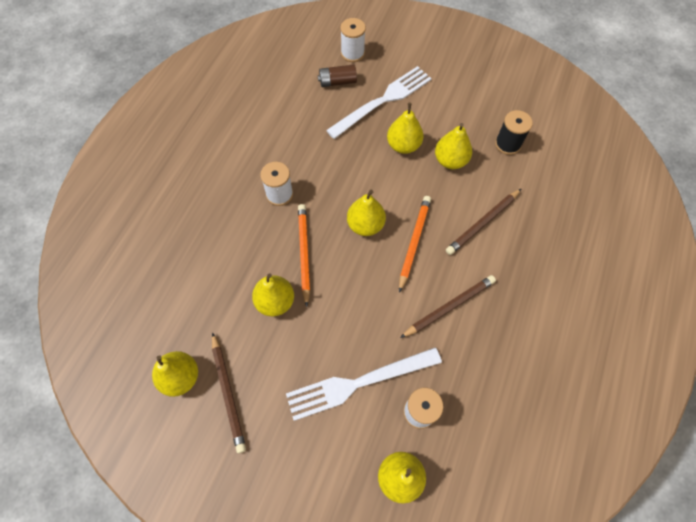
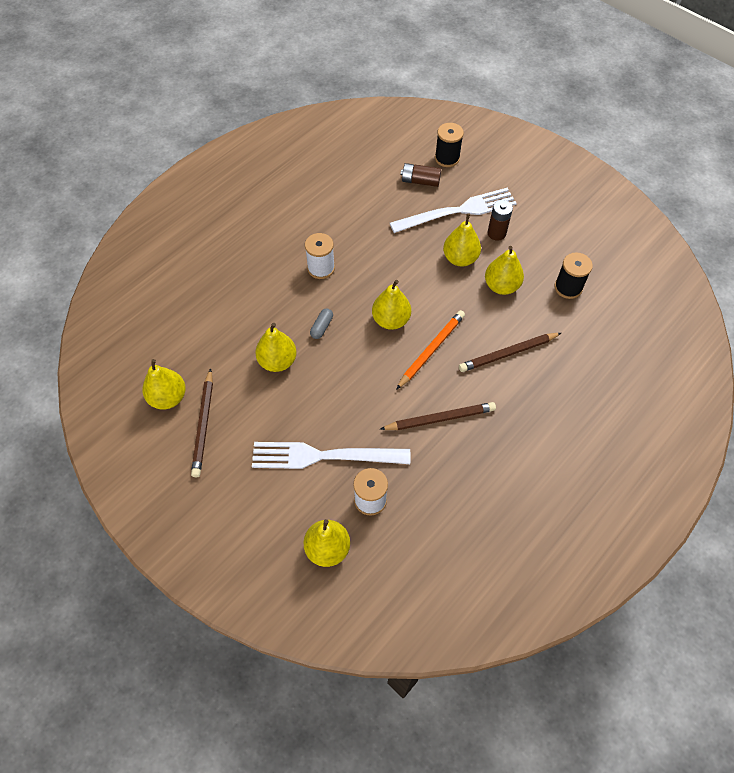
camera: 20 degrees right, 5 degrees down
orange pencil [298,204,310,307] -> grey capsule [310,308,333,339]
white spool [340,18,366,62] -> black spool [435,123,464,167]
none -> brown battery [488,200,513,241]

